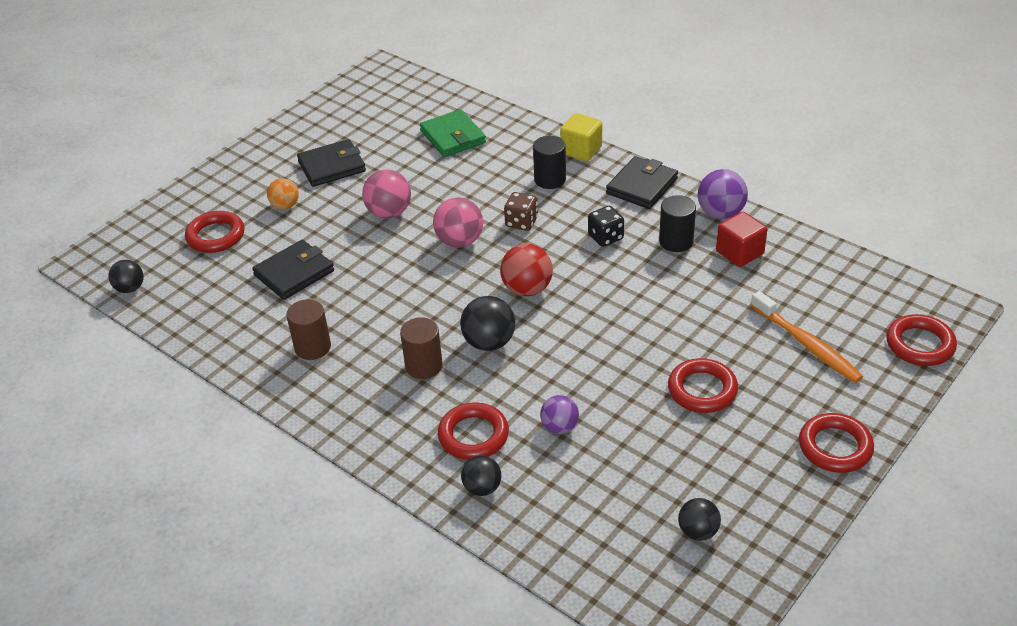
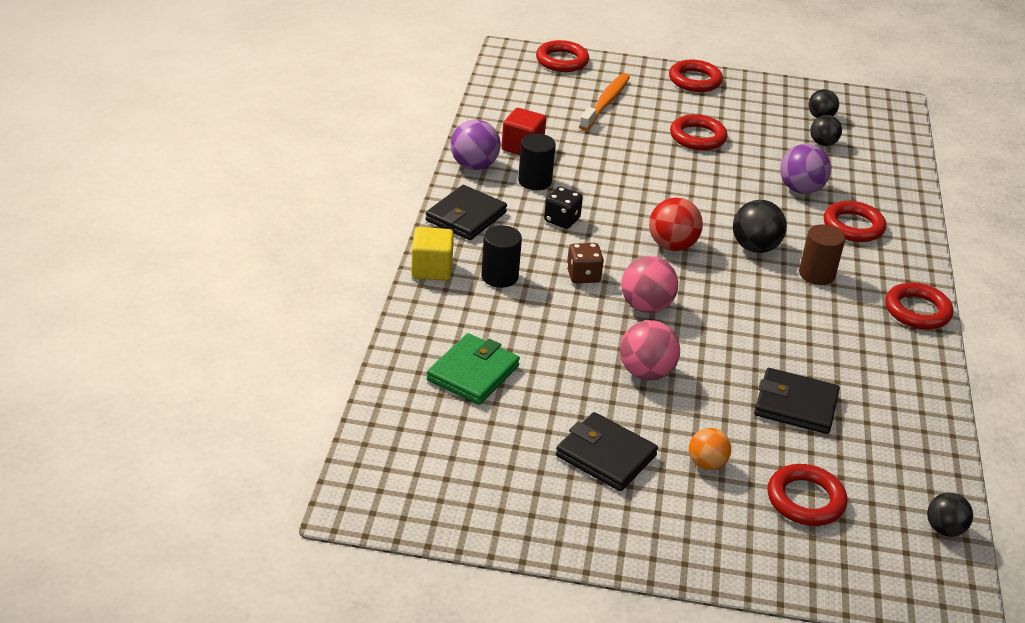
camera: 125 degrees left, 5 degrees down
brown cylinder [286,299,331,360] -> none
black ball [461,455,501,496] -> black ball moved to [810,115,842,146]
purple ball [540,395,579,434] -> purple ball [780,144,831,194], size x1.53
black wallet [606,156,678,209] -> black wallet turned 60 degrees counterclockwise [426,185,507,240]
none -> red ring [885,282,953,330]

